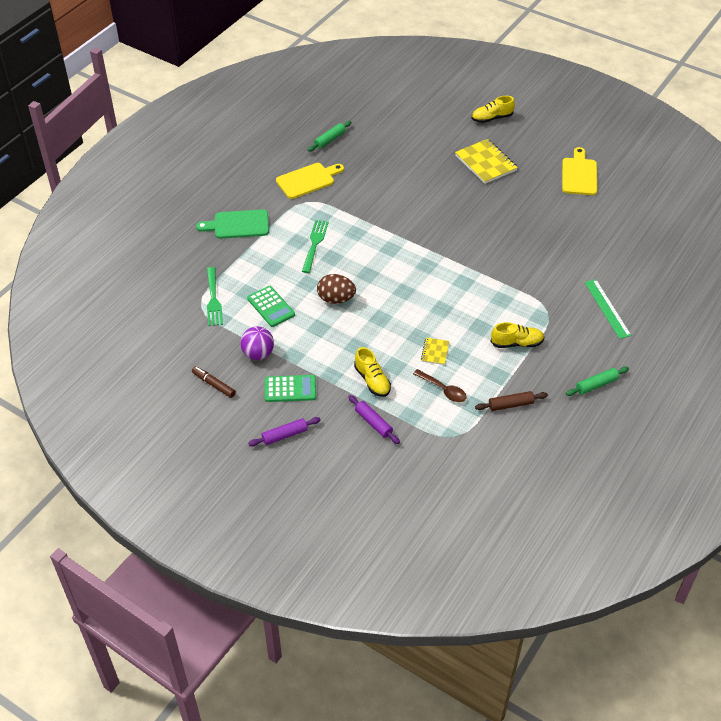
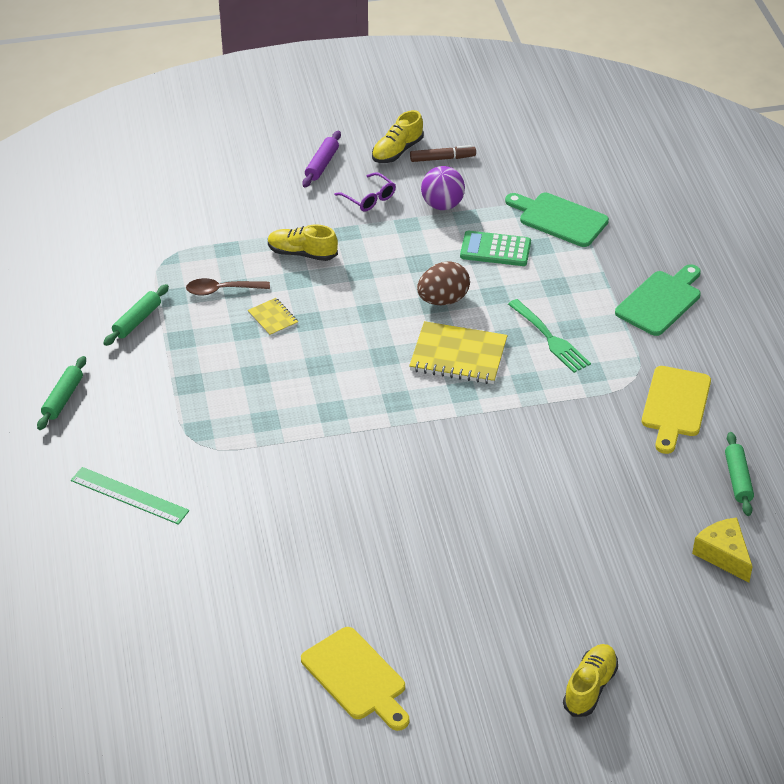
camera: 135 degrees right, 5 degrees down
green fork [207,267,223,326] -> green cutting board [505,193,609,247]
green calculator [265,375,316,402] -> purple glasses [335,172,396,212]
purple rolling pin [348,395,400,444] -> none
yellow notebook [455,139,518,184] -> yellow notebook moved to [409,321,508,384]
brown rolling pin [475,391,548,411] -> green rolling pin [103,284,169,346]
yellow shoe [490,322,544,348] -> yellow shoe moved to [372,110,424,163]
none -> yellow cheese [692,518,753,582]

